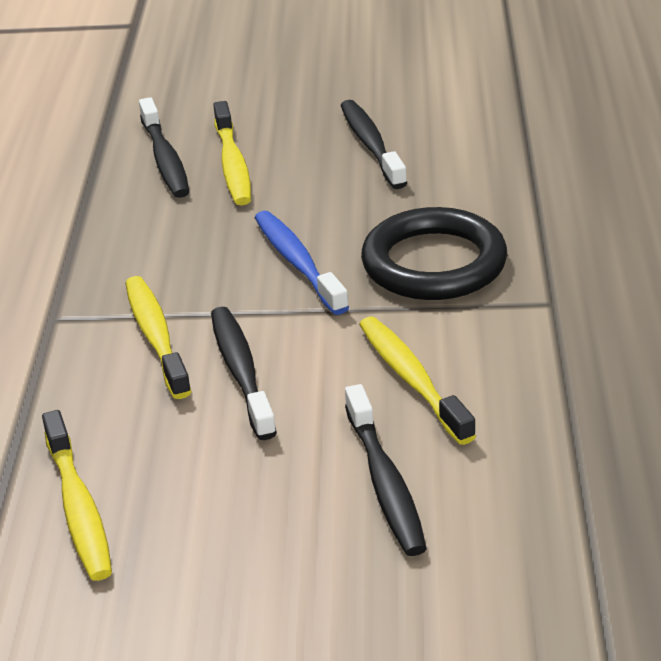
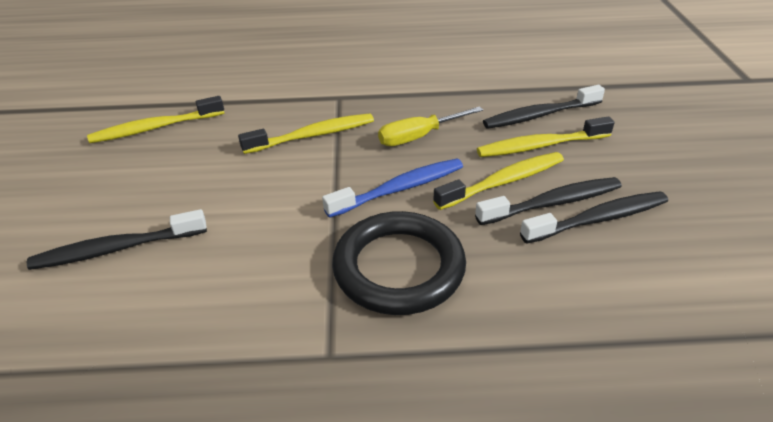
camera: 85 degrees right, 5 degrees up
black toothbrush [211,307,277,440] -> black toothbrush moved to [475,177,622,225]
yellow toothbrush [359,317,476,445] -> yellow toothbrush moved to [433,152,564,210]
none -> yellow screwdriver [378,106,483,146]

